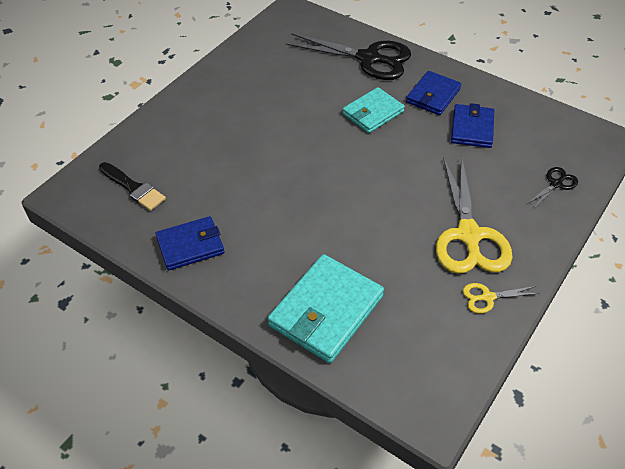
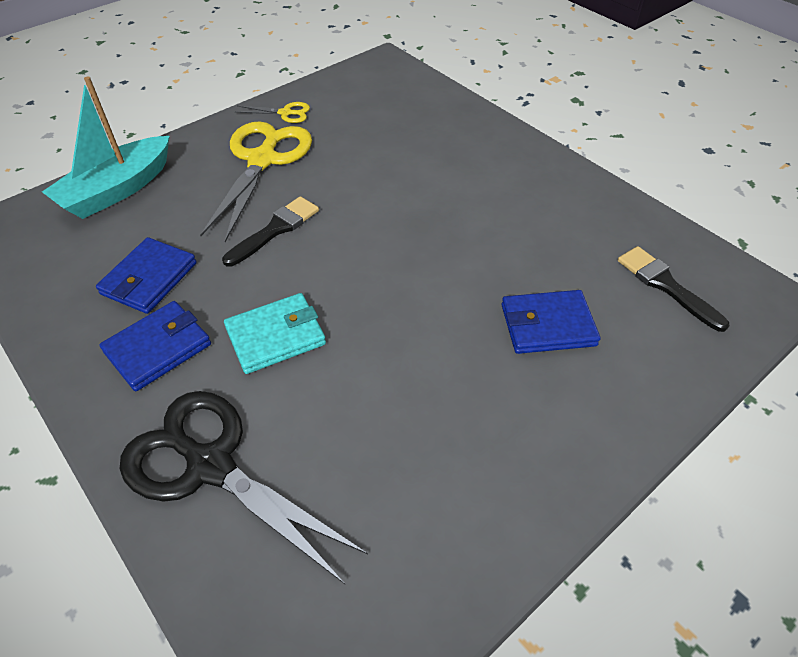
camera: 165 degrees left, 0 degrees up
blue wallet [155,216,224,270] -> blue wallet moved to [501,290,600,354]
turquoise wallet [268,254,384,363] -> none
black scissors [527,167,578,208] -> turquoise boat [42,77,169,219]
none -> black brush [222,196,319,267]

